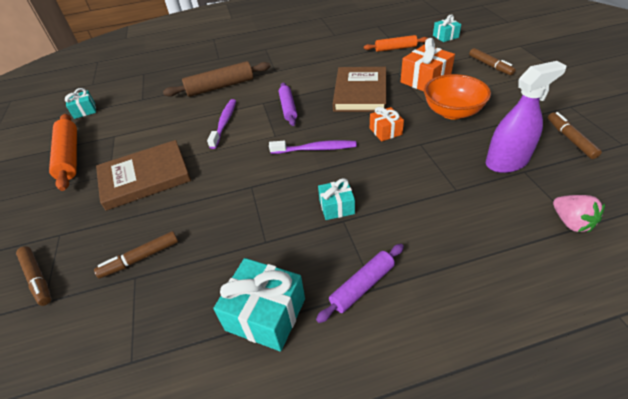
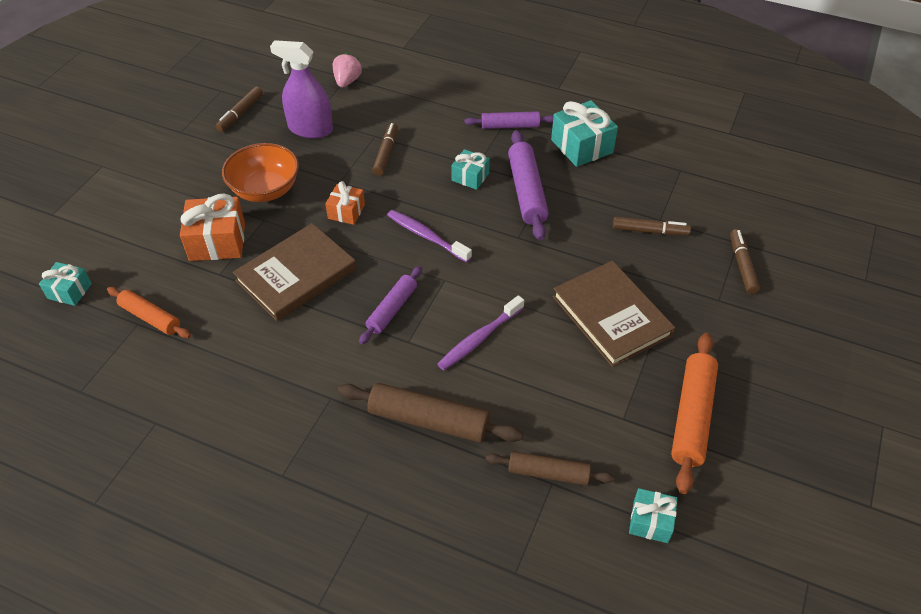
camera: 145 degrees left, 5 degrees up
brown book [96,140,191,211] -> brown book turned 45 degrees clockwise [553,261,675,367]
brown marker [469,48,516,75] -> brown marker moved to [372,123,398,176]
none -> brown rolling pin [485,451,614,485]
none -> purple rolling pin [508,130,549,241]

